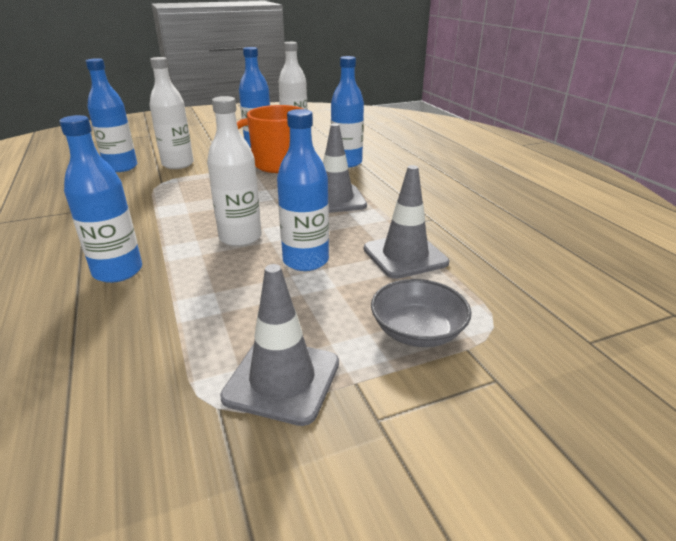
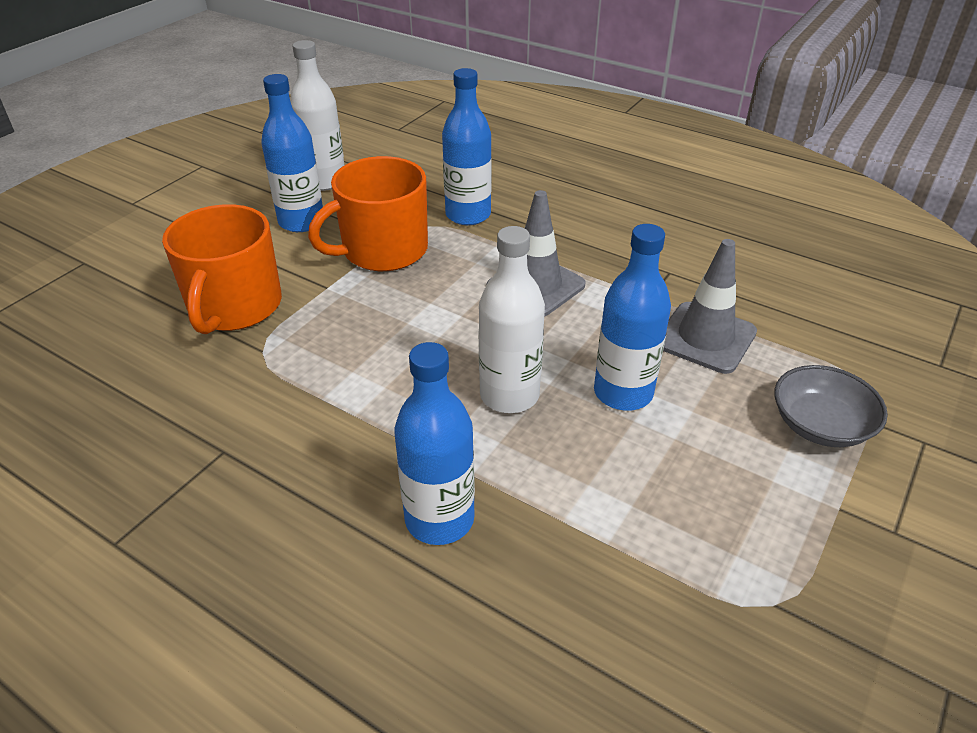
camera: 35 degrees left, 10 degrees up
blue bottle [86,58,137,172] -> none
white bottle [149,57,194,169] -> orange mug [162,204,282,334]
grey traffic cone [220,264,339,426] -> none

